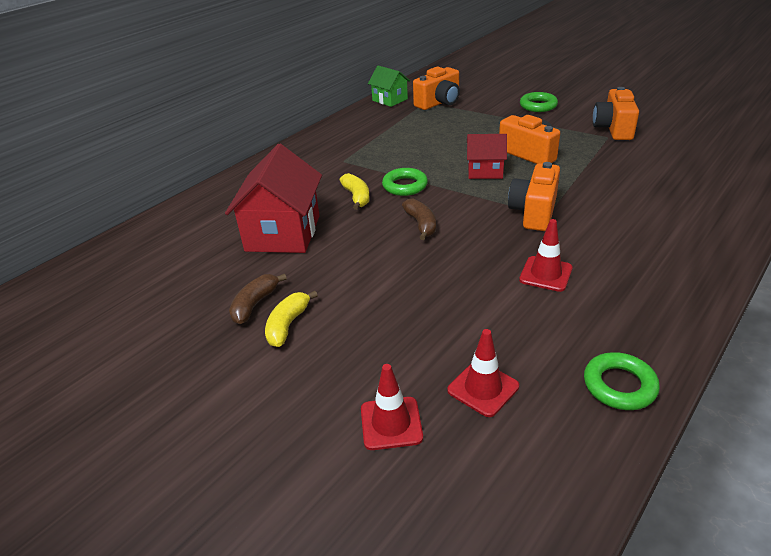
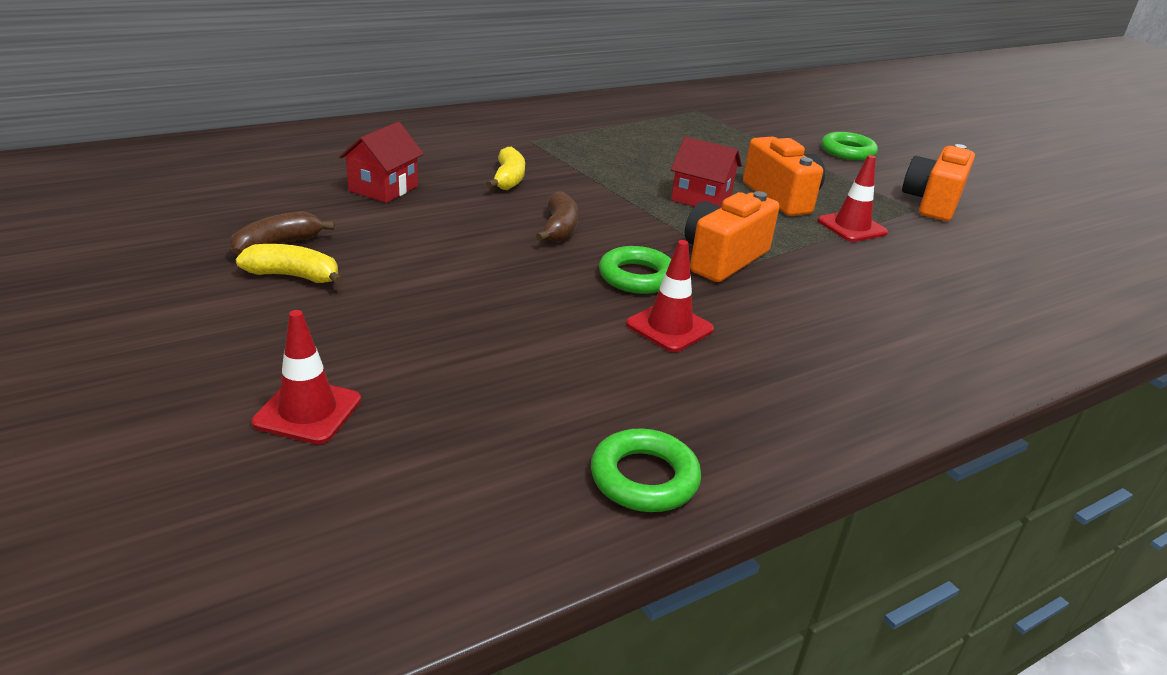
camera: 15 degrees right, 5 degrees down
red house [225,144,322,253] -> red house [339,122,424,203], size x0.57
yellow banana [265,291,318,347] -> yellow banana turned 60 degrees clockwise [236,244,344,285]
green house [368,65,410,107] -> none
green ring [382,168,428,196] -> green ring moved to [599,246,671,294]
orange camera [413,67,460,110] -> none
red traffic cone [447,329,519,417] -> red traffic cone moved to [817,155,888,242]

